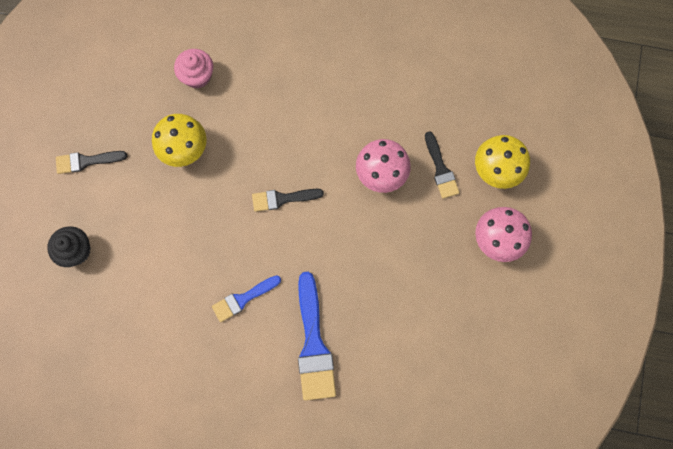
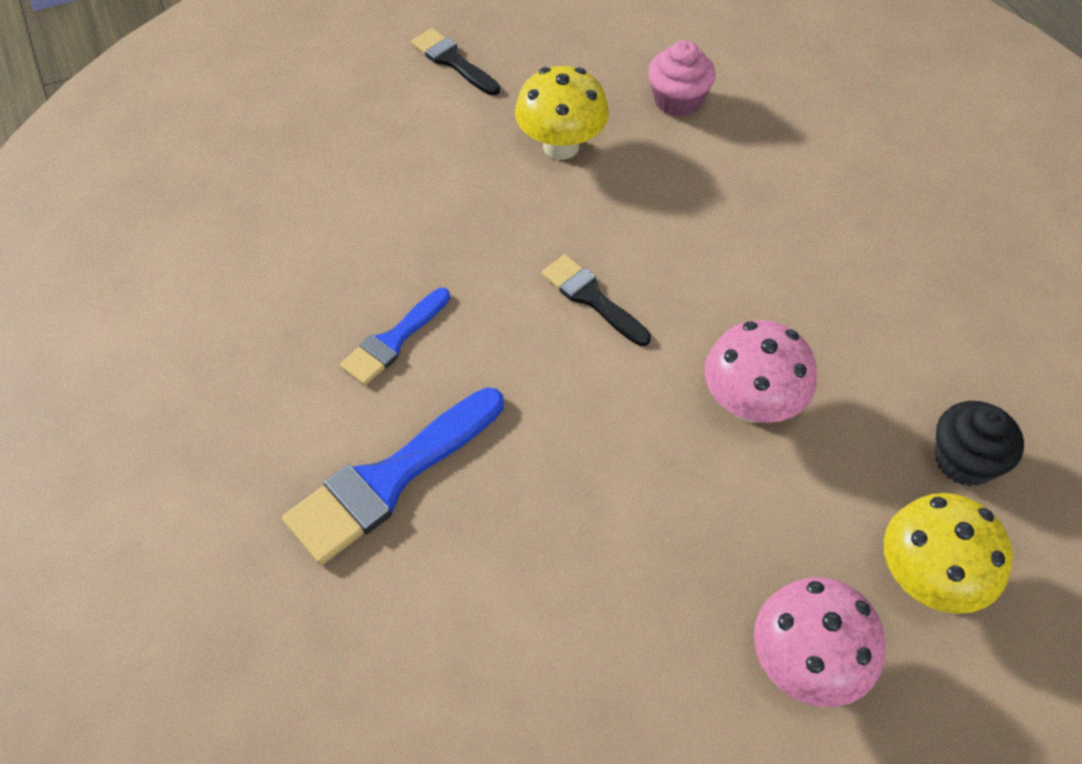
camera: 55 degrees right, 20 degrees down
black cupcake [47,226,91,267] -> black cupcake moved to [935,401,1024,486]
blue brush [212,275,281,322] -> blue brush turned 75 degrees counterclockwise [340,288,450,385]
black brush [425,131,459,199] -> none

